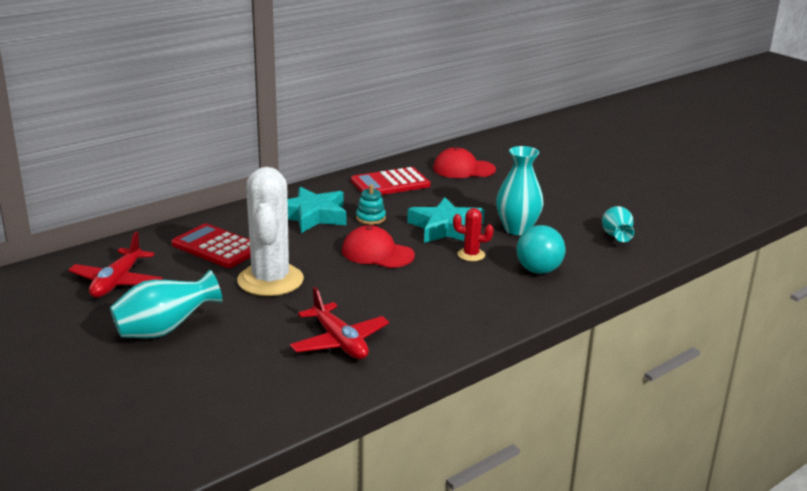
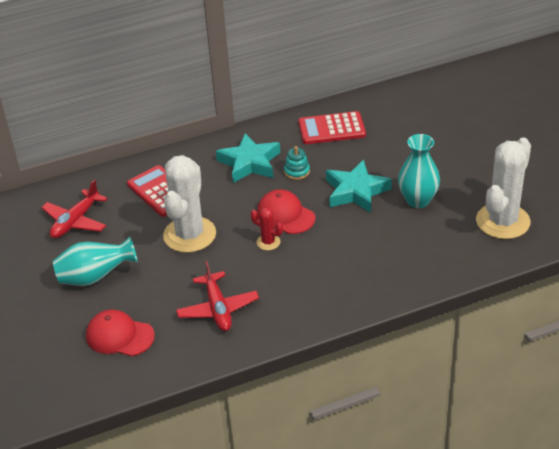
camera: 20 degrees right, 15 degrees up
red cap [433,147,496,178] -> red cap moved to [86,310,155,356]
red cactus [453,208,494,261] -> red cactus moved to [251,208,283,250]
turquoise ball [517,225,566,274] -> none
turquoise vase [602,206,634,242] -> white cactus [476,138,531,239]

